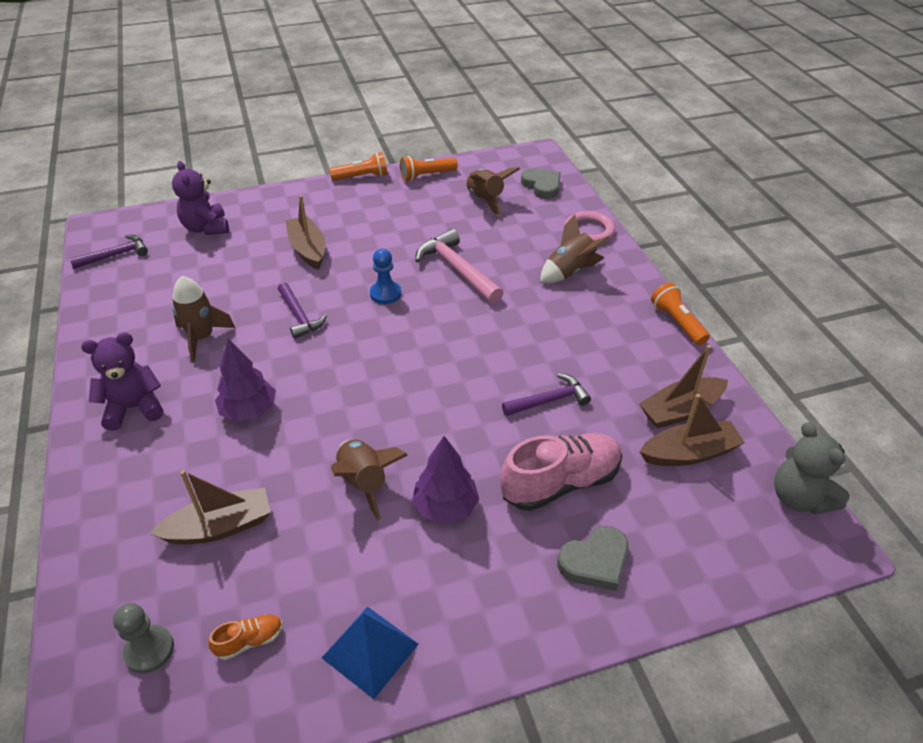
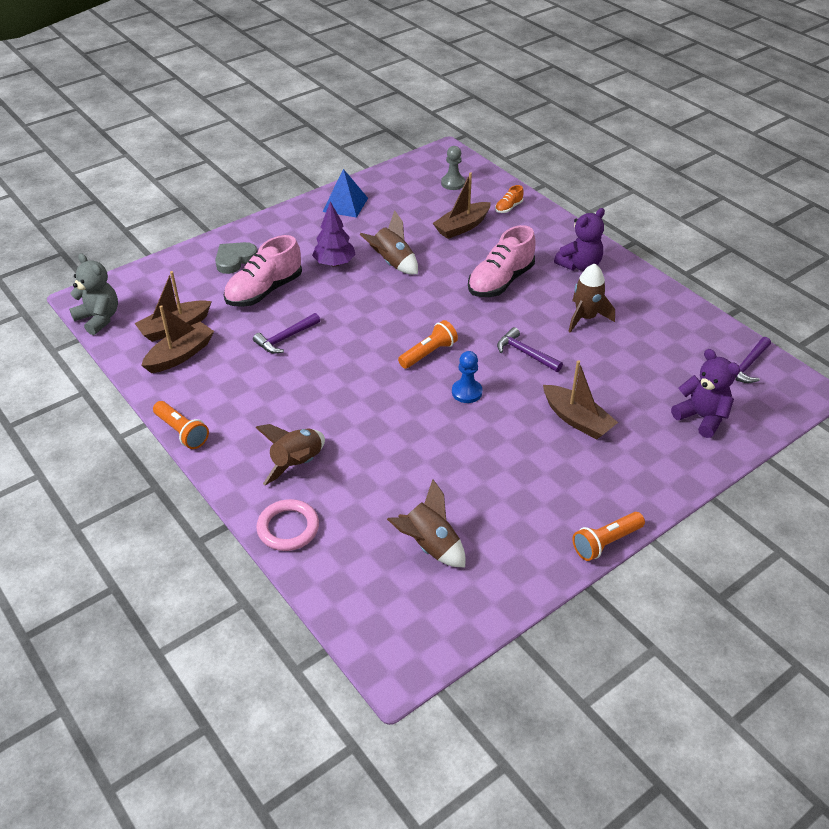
camera: 160 degrees right, 0 degrees up
orange shoe [208,614,283,660] -> orange shoe moved to [495,185,524,213]
purple tree [215,339,276,422] -> pink shoe [468,225,535,297]
orange flashlight [400,156,458,181] -> orange flashlight moved to [398,320,458,369]
pink hammer [415,229,503,304] -> none
grey heart [521,168,561,199] -> none

